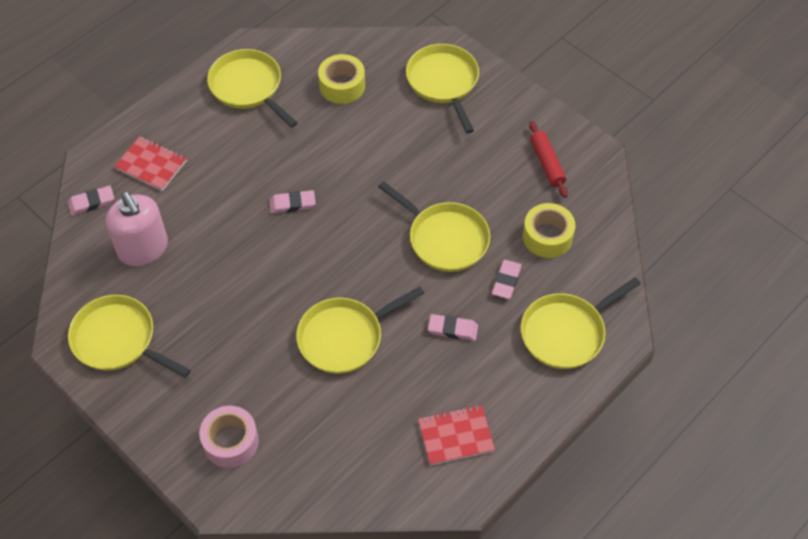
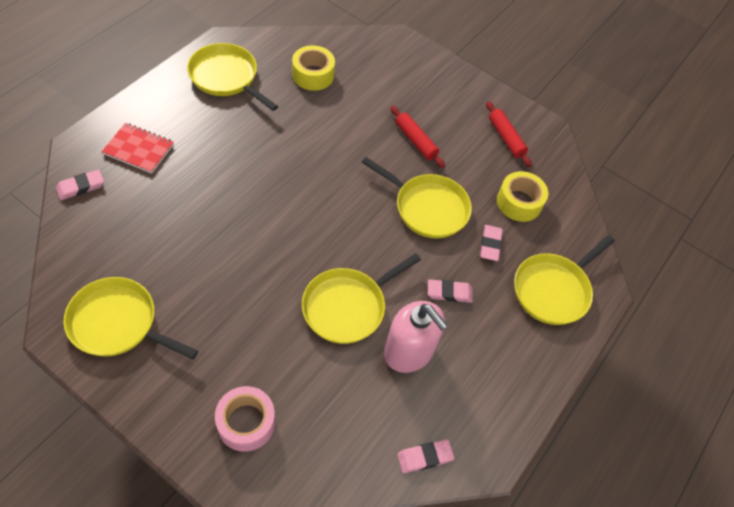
camera: 15 degrees left, 0 degrees up
pink soap dispenser [106,192,168,266] -> pink soap dispenser moved to [384,301,448,373]
pink eraser [269,190,316,213] -> pink eraser moved to [397,439,454,473]
yellow pan [406,44,479,134] -> none
red notebook [418,405,495,465] -> none
none -> red rolling pin [390,106,445,168]

